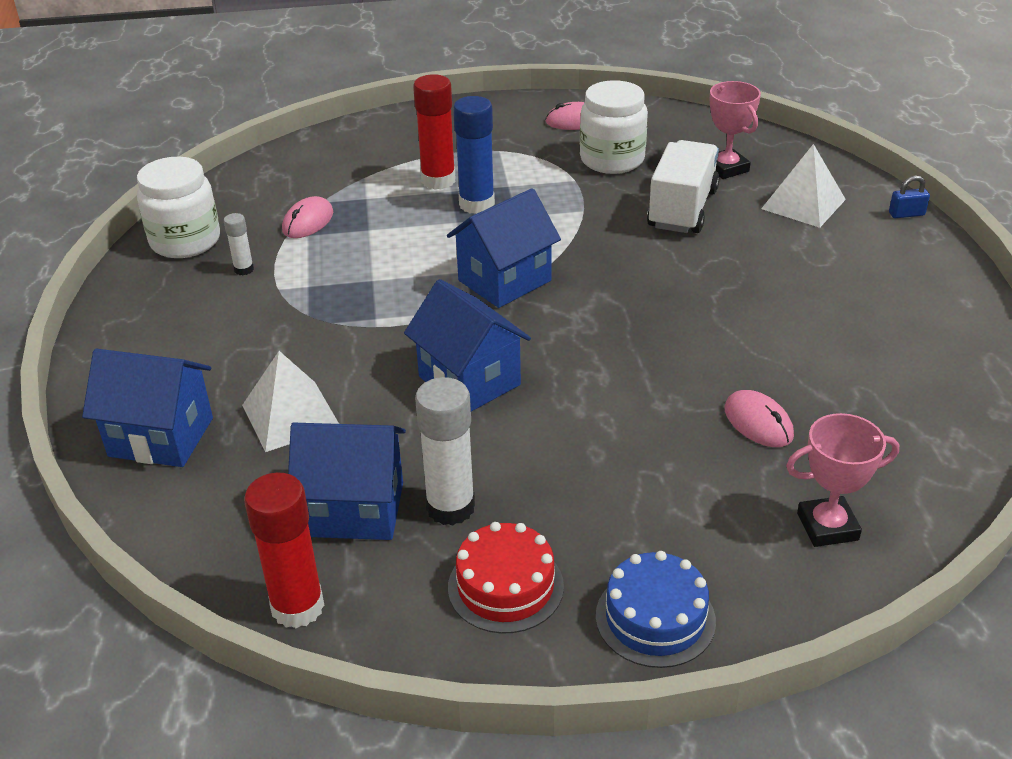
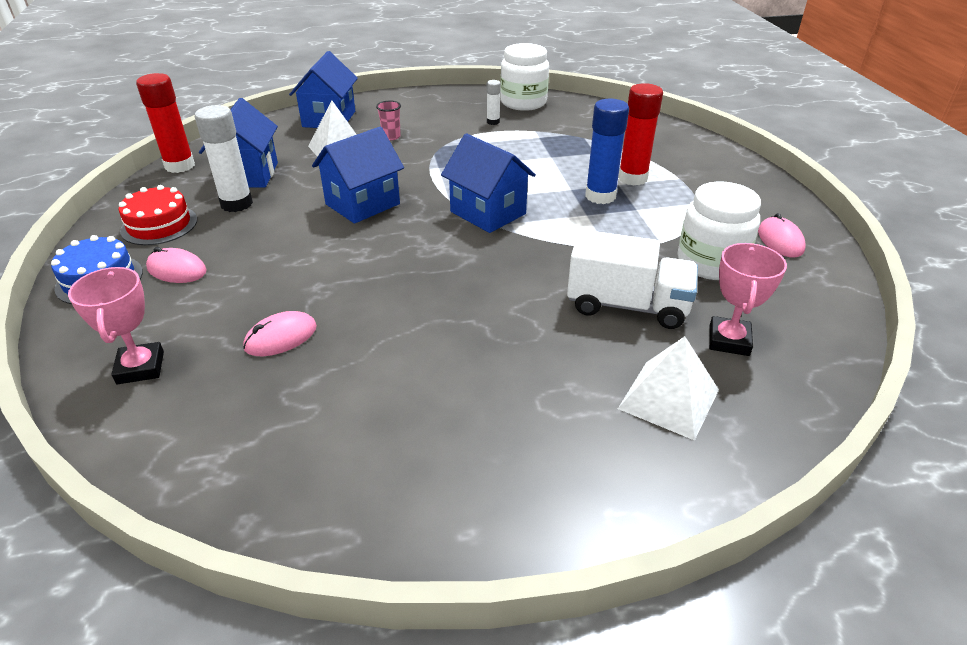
camera: 85 degrees right, 0 degrees up
pink mouse [282,196,333,238] -> pink mouse moved to [146,247,207,283]
pink trophy [710,81,761,179] -> pink trophy turned 45 degrees counterclockwise [709,243,787,356]
blue padlock [889,175,930,218] -> none
none -> pink cup [376,101,401,140]

